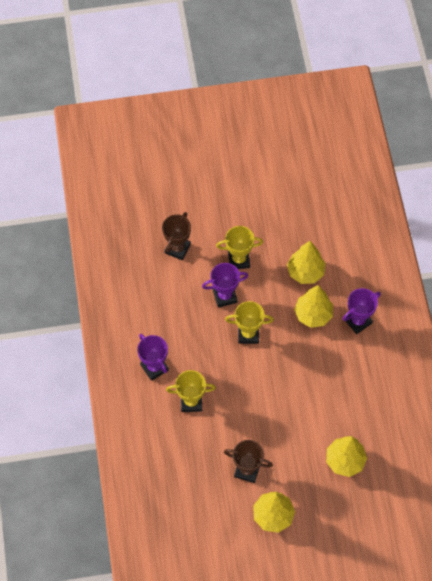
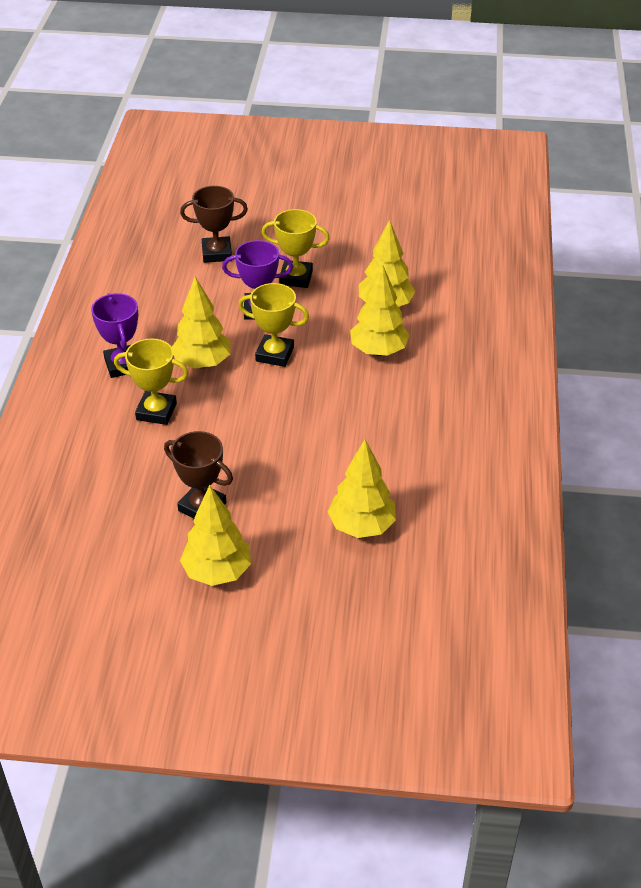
camera: 15 degrees right, 20 degrees down
brown trophy [162,212,191,260] -> brown trophy turned 45 degrees clockwise [180,186,248,263]
purple trophy [343,288,381,334] -> none
none -> yellow tree [172,277,231,369]

